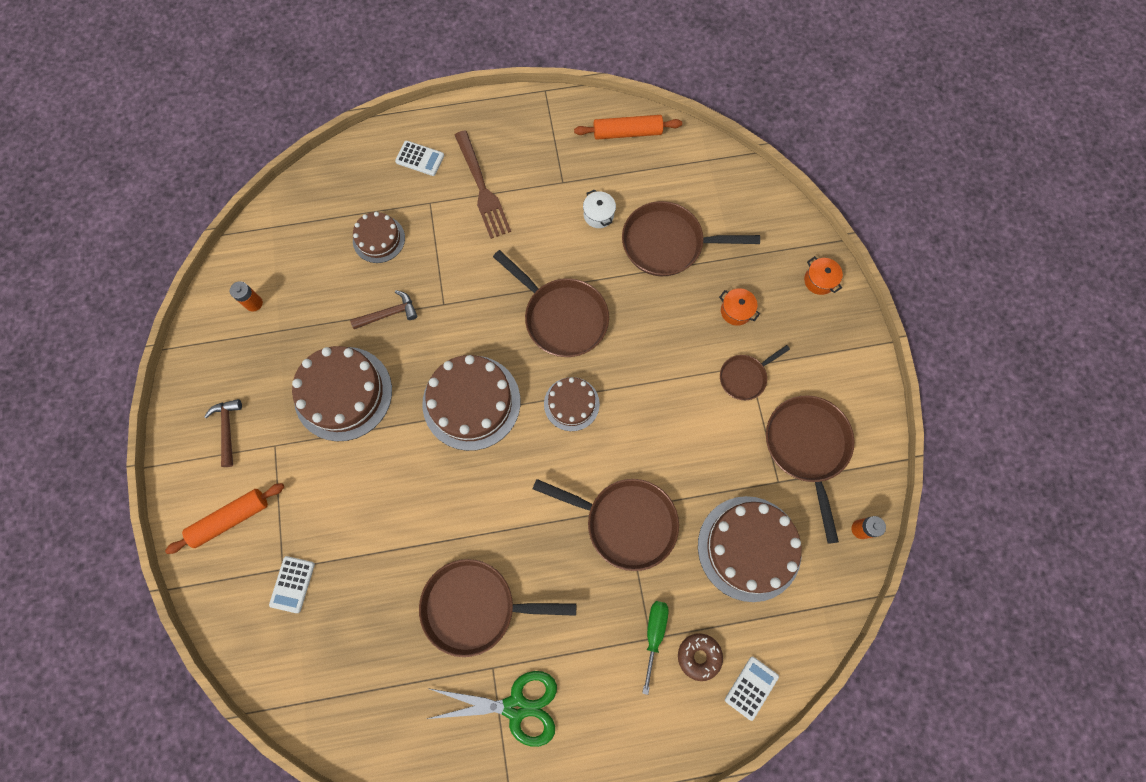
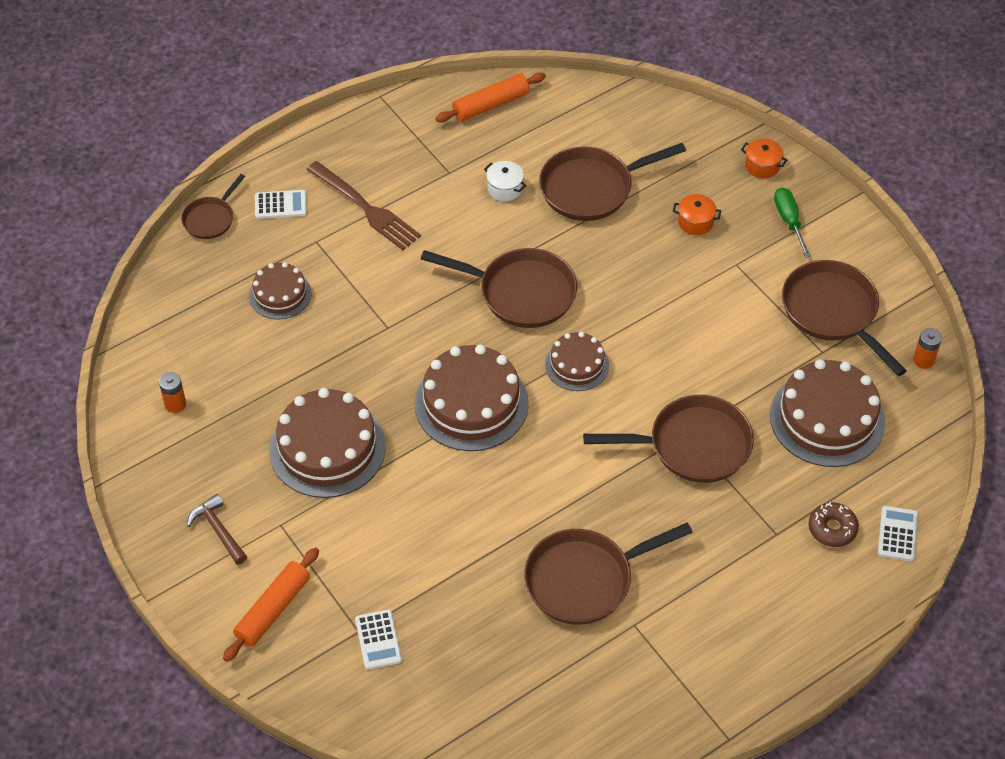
camera: 25 degrees left, 20 degrees down
brown hammer [350,290,417,329] -> none
green scissors [427,671,557,747] -> none
green screwdriver [642,601,669,695] -> green screwdriver moved to [774,187,811,257]
brown pan [720,345,790,400] -> brown pan moved to [181,174,245,239]

